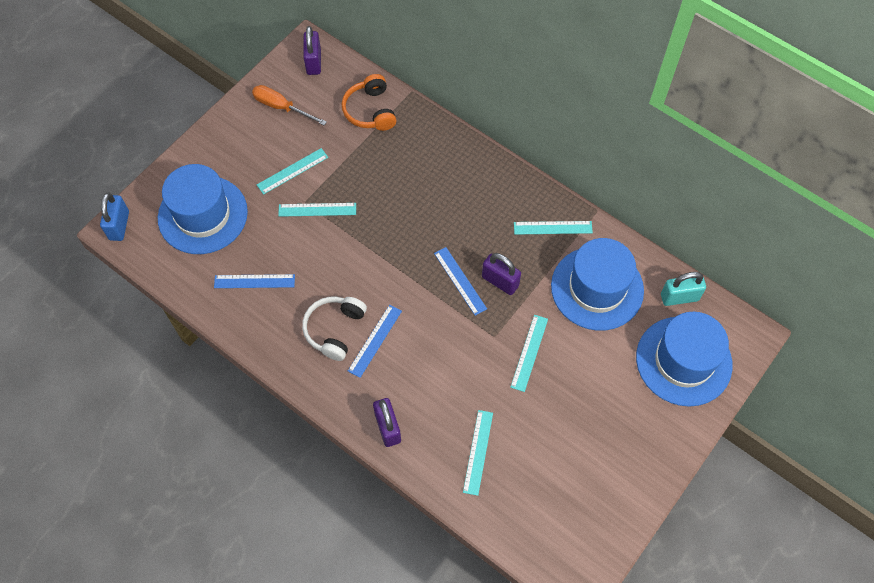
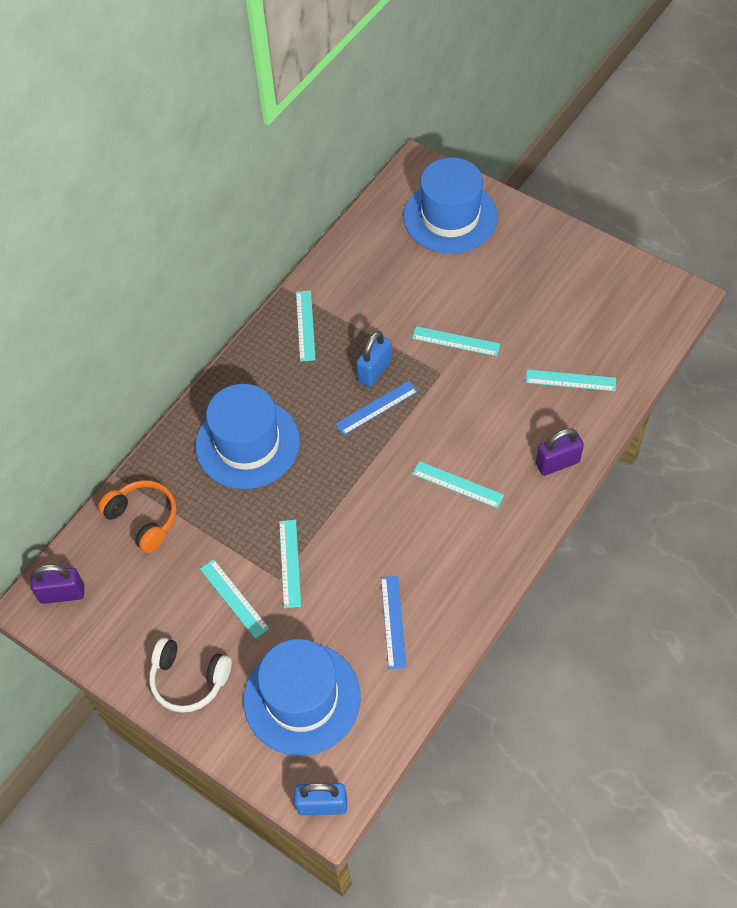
camera: 90 degrees left, 5 degrees down
orange screwdriver [252,85,327,125] -> none
white headphones [302,297,367,361] -> white headphones moved to [149,638,232,713]
orange headphones [342,74,397,131] -> orange headphones turned 120 degrees counterclockwise [98,480,177,553]
blue ruler [348,305,402,378] -> turquoise ruler [412,461,504,508]
purple padlock [482,253,521,295] -> blue padlock [356,331,392,387]
blue hat [551,238,644,331] -> blue hat moved to [196,384,300,489]
turquoise padlock [661,272,706,306] -> none

